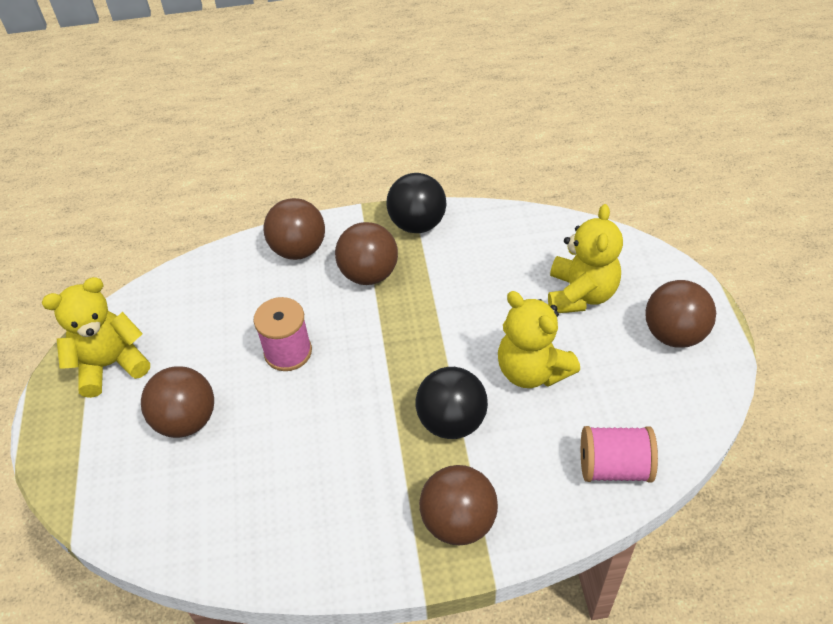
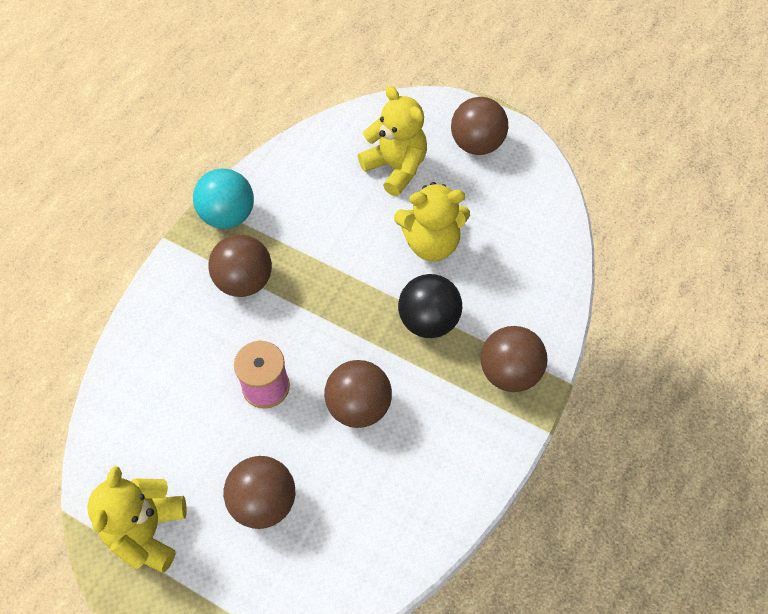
camera: 55 degrees left, 10 degrees up
brown ball [263,198,325,260] -> brown ball moved to [324,360,392,428]
black ball [386,173,447,233] -> turquoise ball [193,169,254,229]
pink spool [581,426,658,482] -> none

